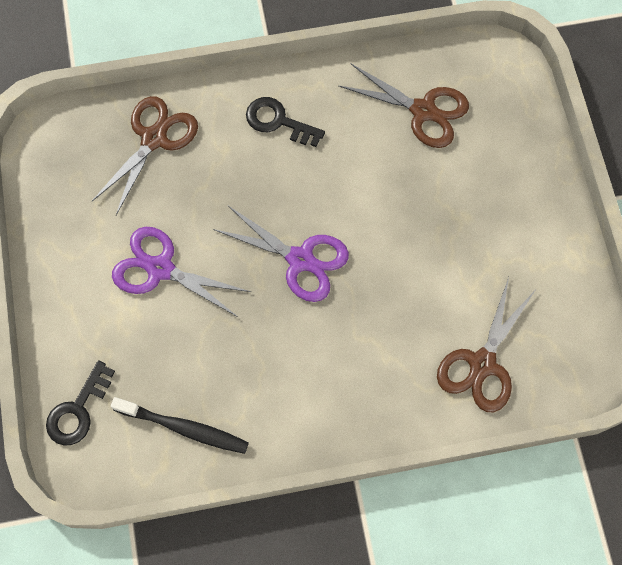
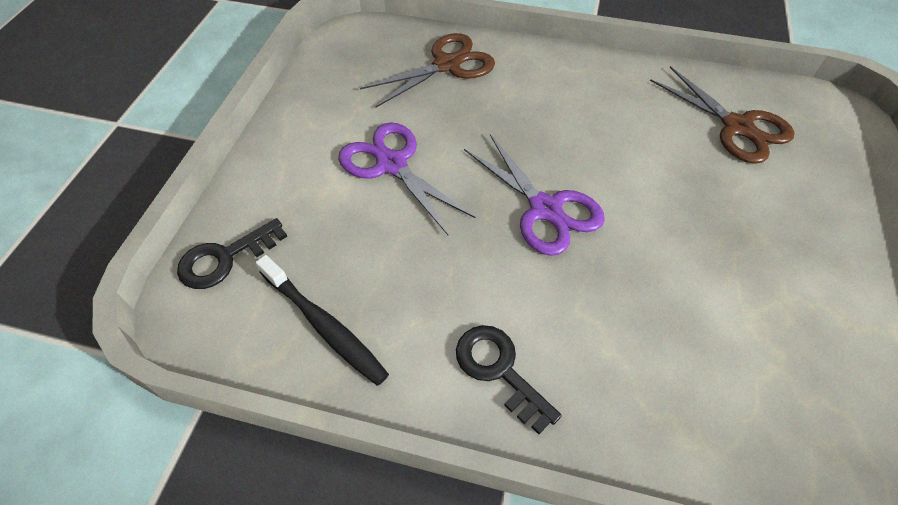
camera: 25 degrees right, 15 degrees down
black key [246,97,325,147] -> black key moved to [456,325,562,434]
brown scissors [437,277,535,412] -> none

